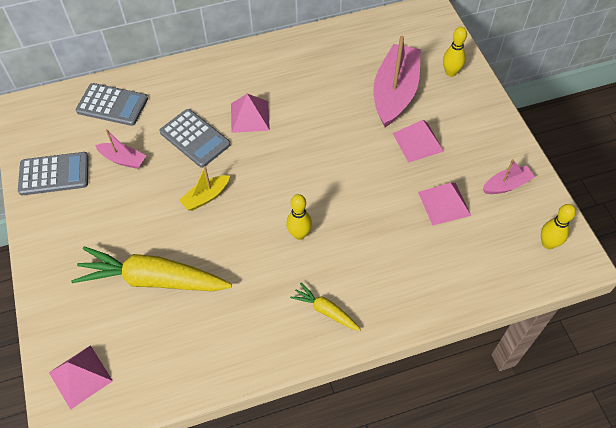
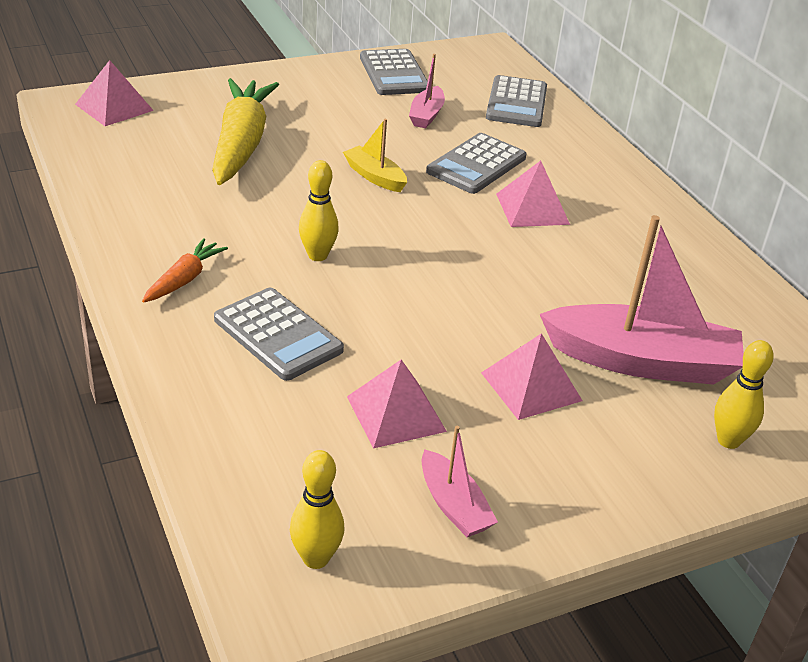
camera: 80 degrees right, 20 degrees down
yellow carrot [290,283,361,331] -> orange carrot [142,238,228,303]
none -> grey calculator [214,288,344,381]

